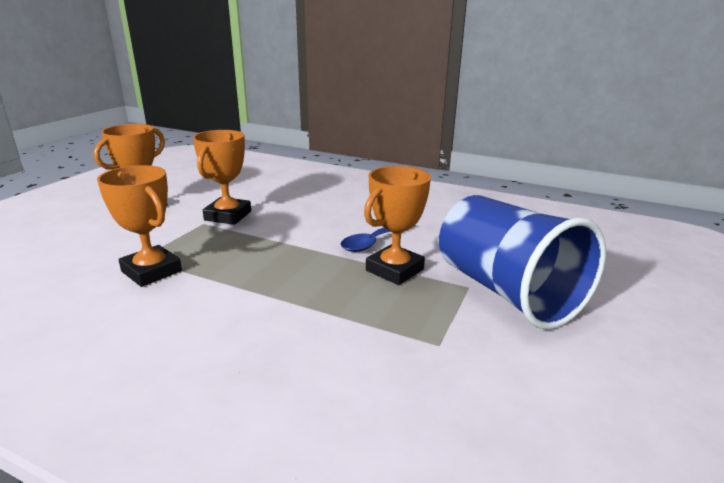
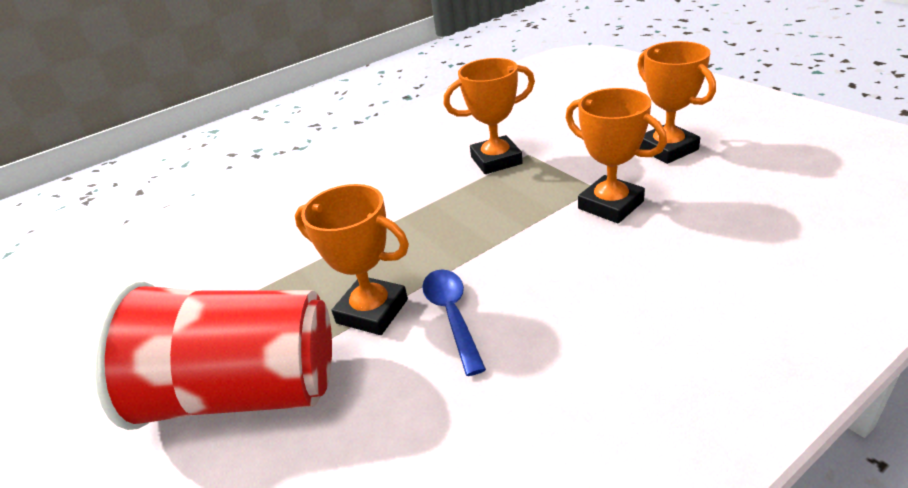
camera: 125 degrees right, 10 degrees up
orange trophy [364,166,431,285] -> orange trophy turned 45 degrees counterclockwise [295,184,409,335]
blue cup [439,195,606,330] -> red cup [93,281,332,430]

